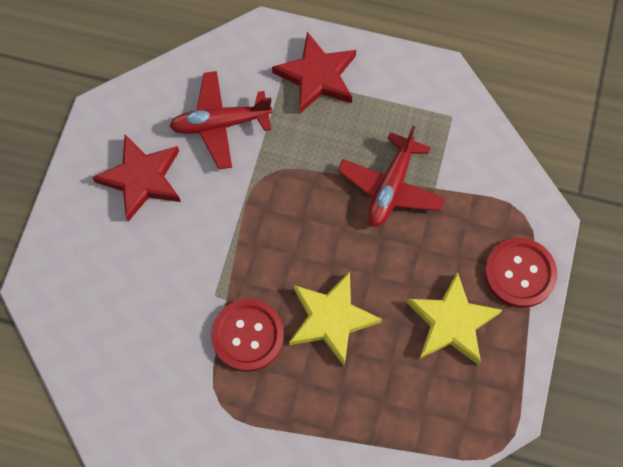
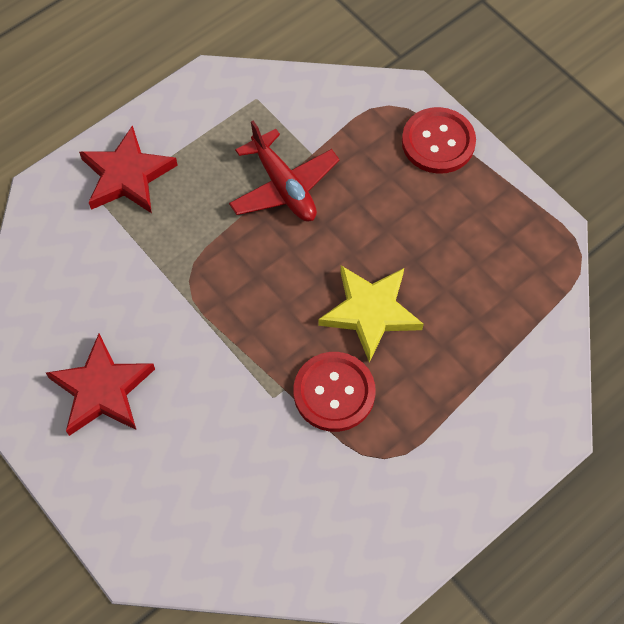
camera: 55 degrees left, 5 degrees down
red plane [170,71,273,170] -> none
yellow star [406,272,502,365] -> none

